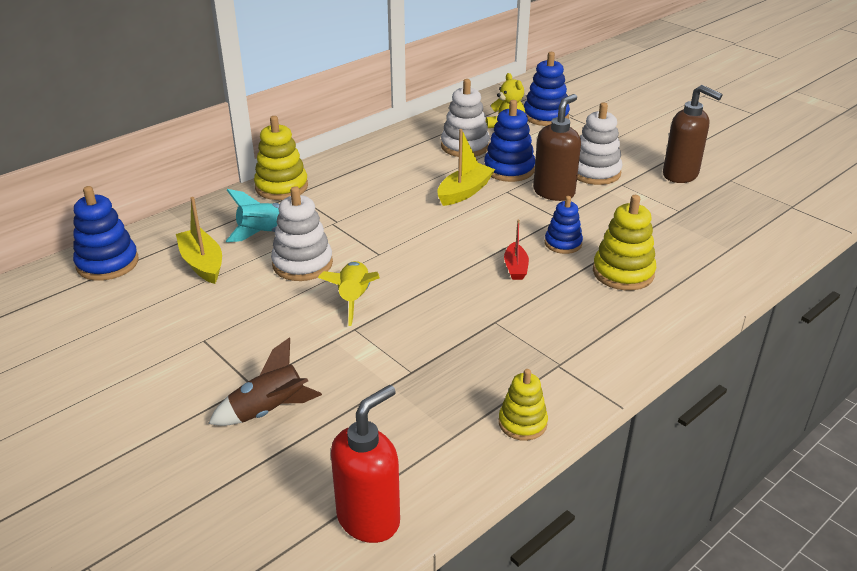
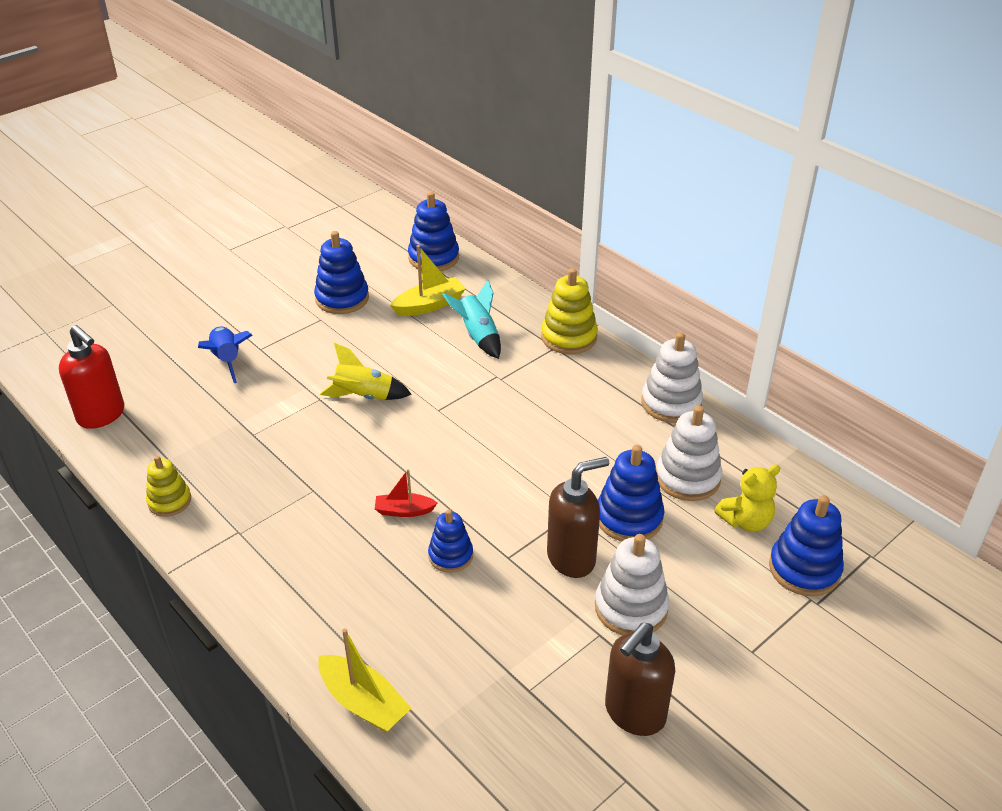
camera: 90 degrees right, 5 degrees up
brown rocket [208,337,322,426] -> blue rocket [198,327,253,383]
white stacking toy [271,186,333,281] -> white stacking toy moved to [641,332,703,423]
yellow boat [437,129,495,206] -> yellow boat moved to [318,628,411,733]
brown soap dispenser [533,94,581,201] -> brown soap dispenser turned 60 degrees counterclockwise [547,457,609,578]
yellow stacking toy [593,195,656,291] -> none
none -> blue stacking toy [314,231,369,314]

